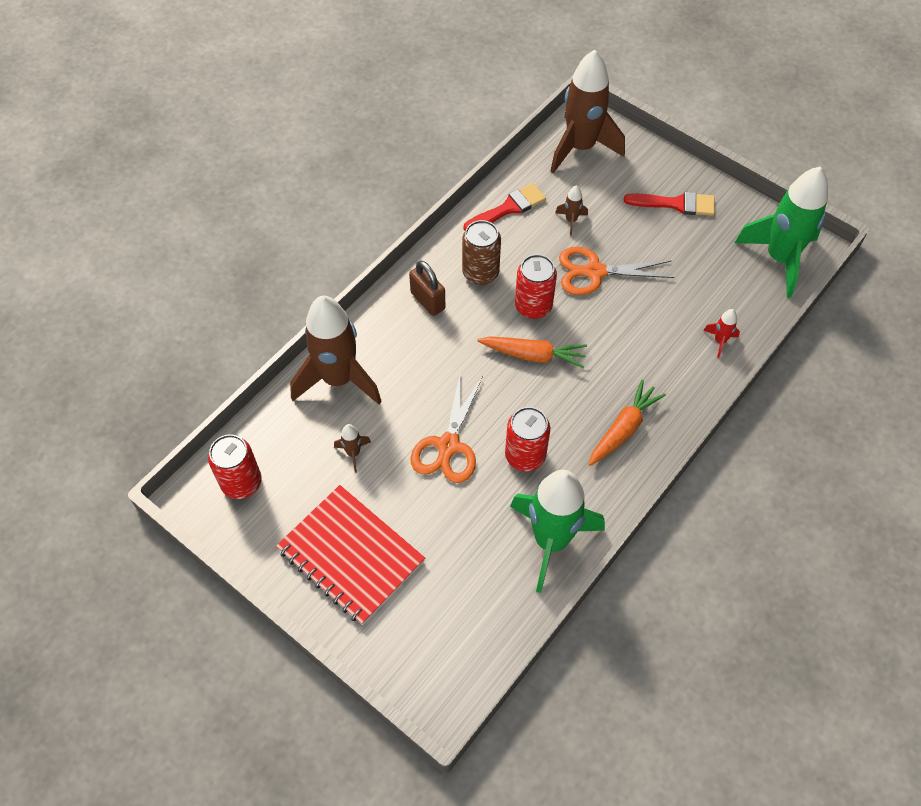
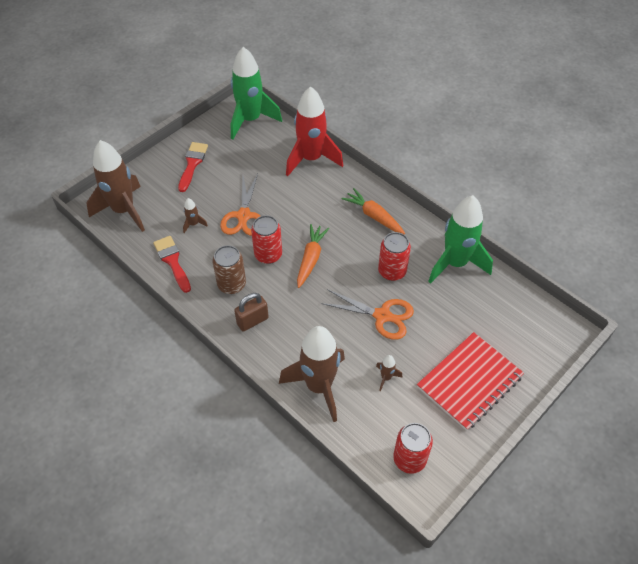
camera: 85 degrees left, 5 degrees down
red rocket [703,309,740,358] -> red rocket [286,86,343,176], size x2.48

